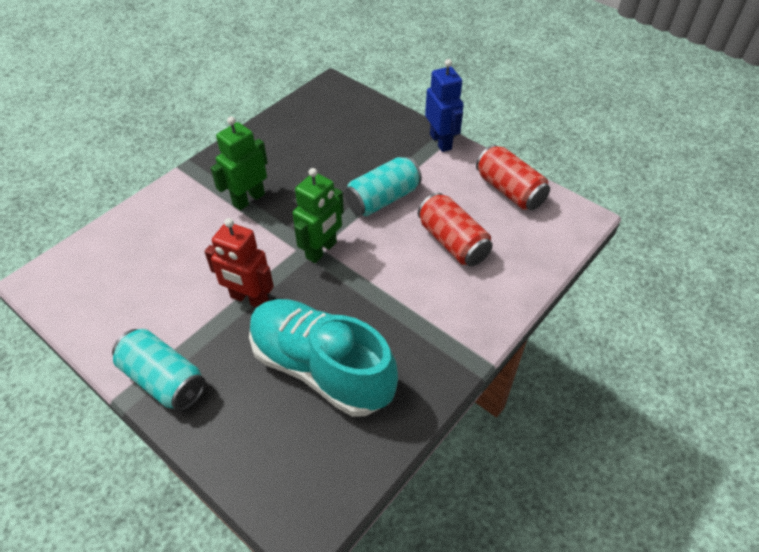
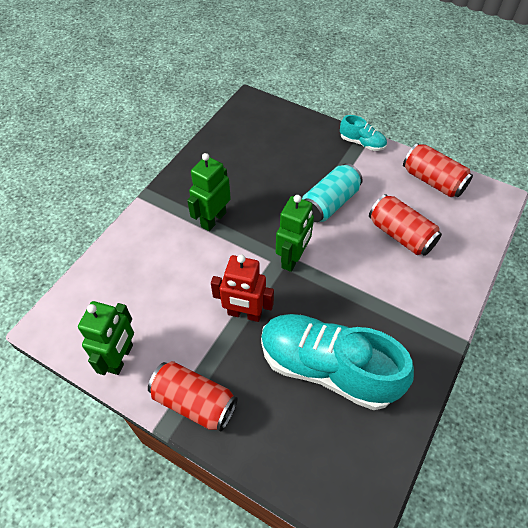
camera: 10 degrees left, 5 degrees up
turquoise can [112,329,206,411] -> red can [148,361,238,431]
blue robot [425,59,464,152] -> turquoise shoe [340,115,387,151]
none -> green robot [78,301,134,375]

